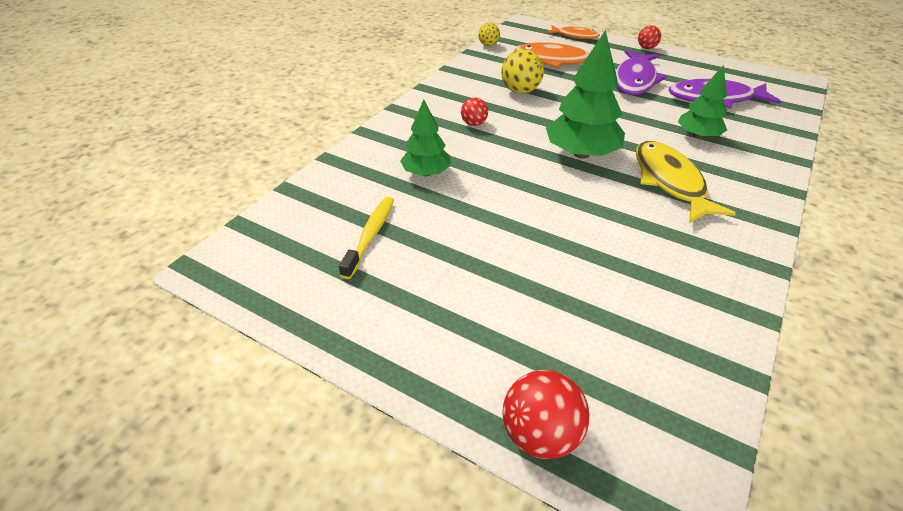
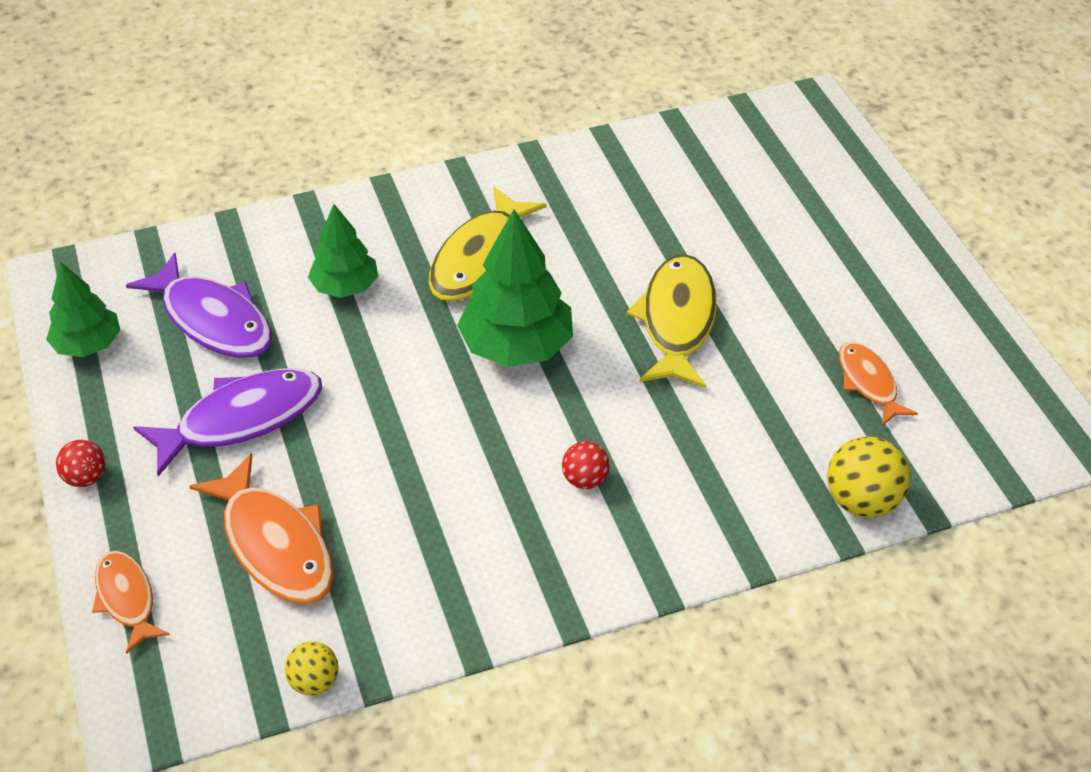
camera: 140 degrees left, 5 degrees up
yellow toothbrush [339,197,394,279] -> orange fish [839,342,918,426]
green tree [400,99,451,176] -> green tree moved to [46,262,121,357]
yellow ball [501,49,544,94] -> yellow ball moved to [827,436,910,518]
red ball [502,370,589,459] -> none
none -> yellow fish [627,254,717,388]

